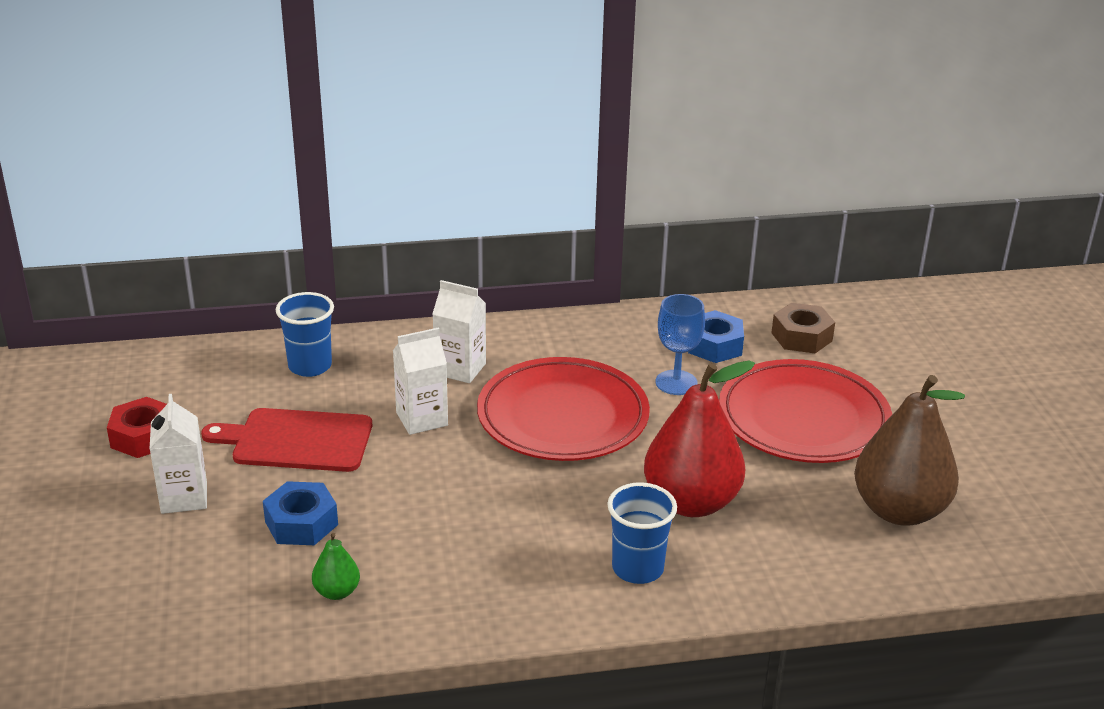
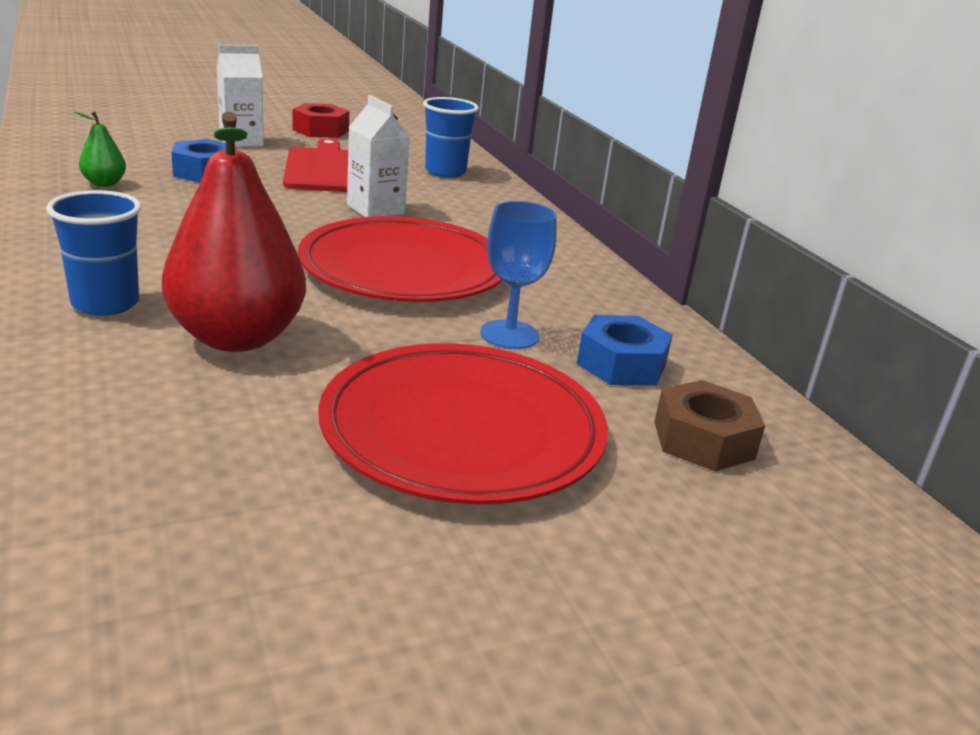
camera: 75 degrees right, 5 degrees down
white carton [432,280,486,383] -> none
brown pear [854,375,965,526] -> none

